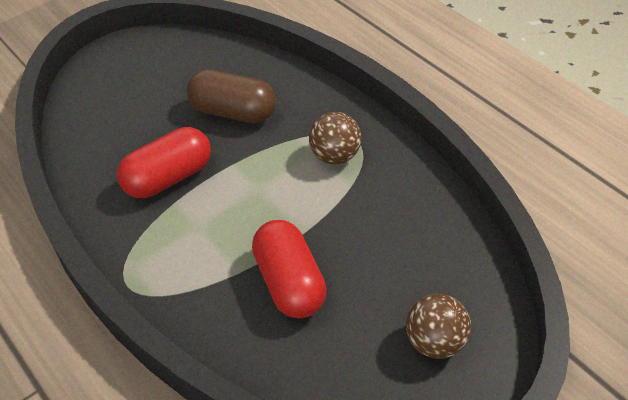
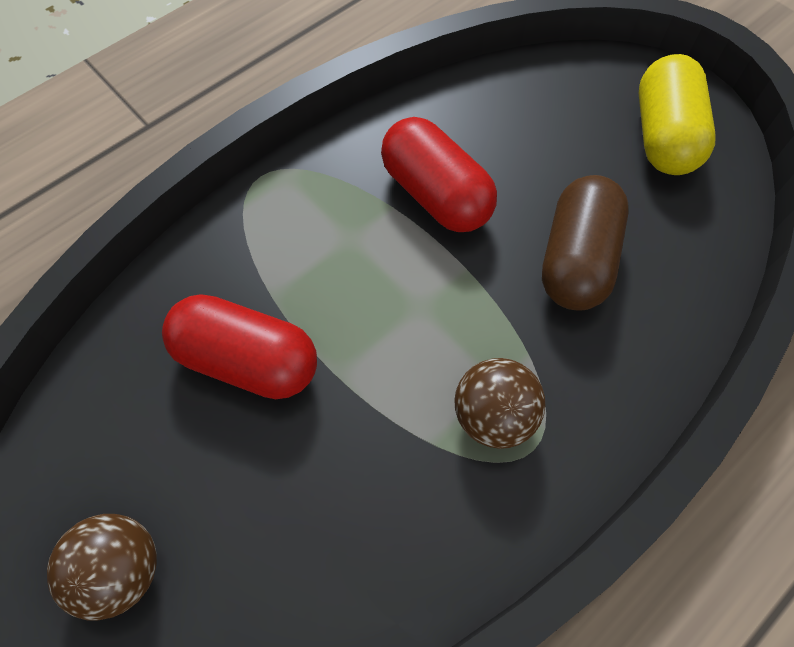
camera: 85 degrees right, 15 degrees up
red capsule [252,220,327,319] -> red capsule turned 45 degrees clockwise [162,294,317,399]
none -> yellow capsule [638,54,716,175]

